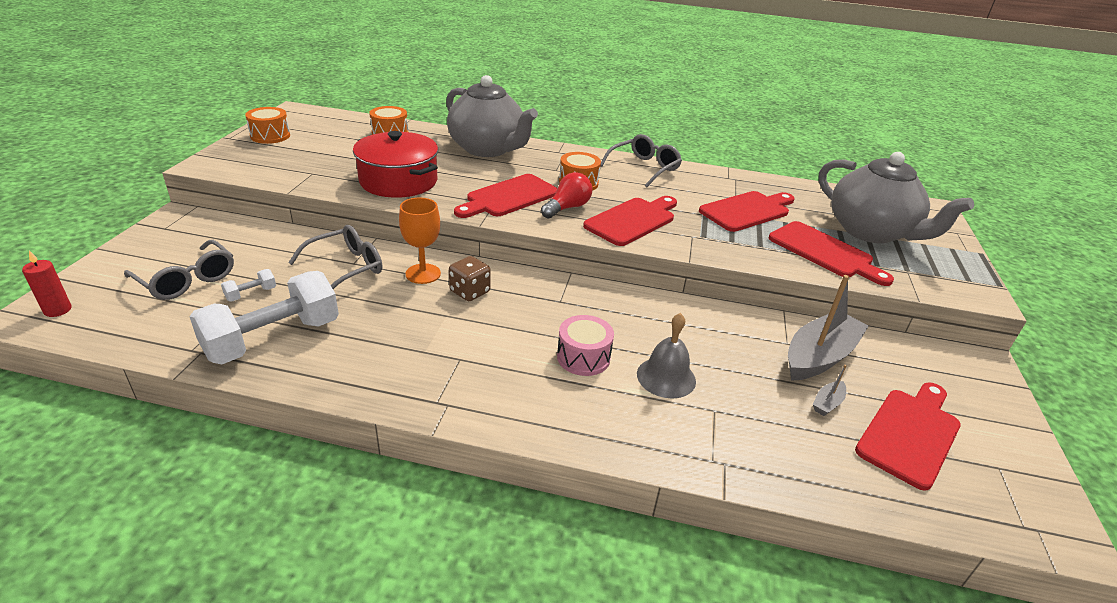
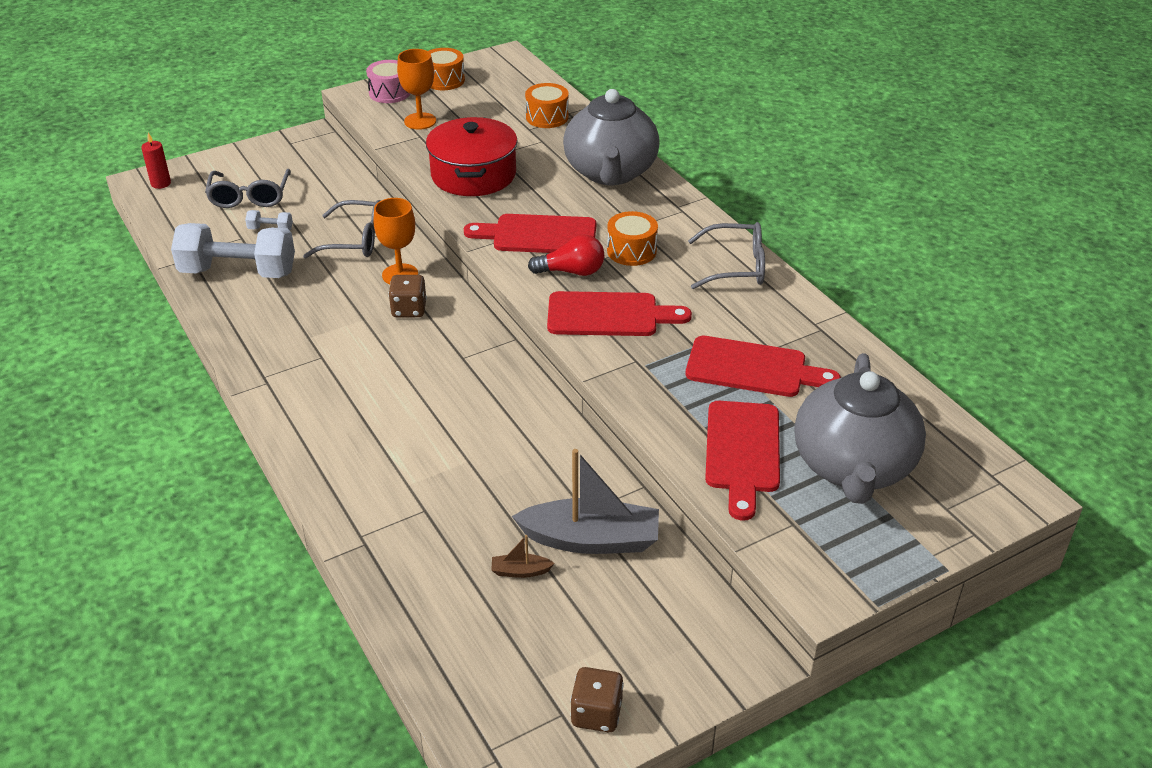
camera: 50 degrees right, 5 degrees up
pink drum [557,315,614,376] -> pink drum moved to [366,60,410,103]
grey bell [637,313,696,398] -> none
grey boat [813,365,847,416] -> brown boat [491,535,555,578]
red cutting board [855,382,961,491] -> none
none -> orange goblet [397,49,436,130]
none -> brown dice [570,667,624,732]

